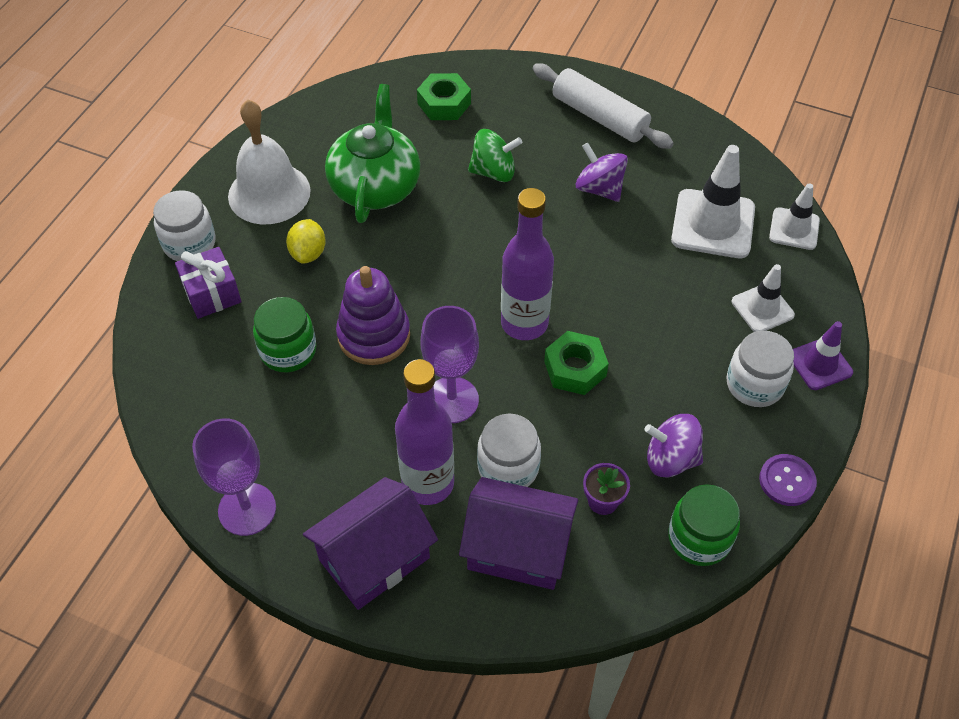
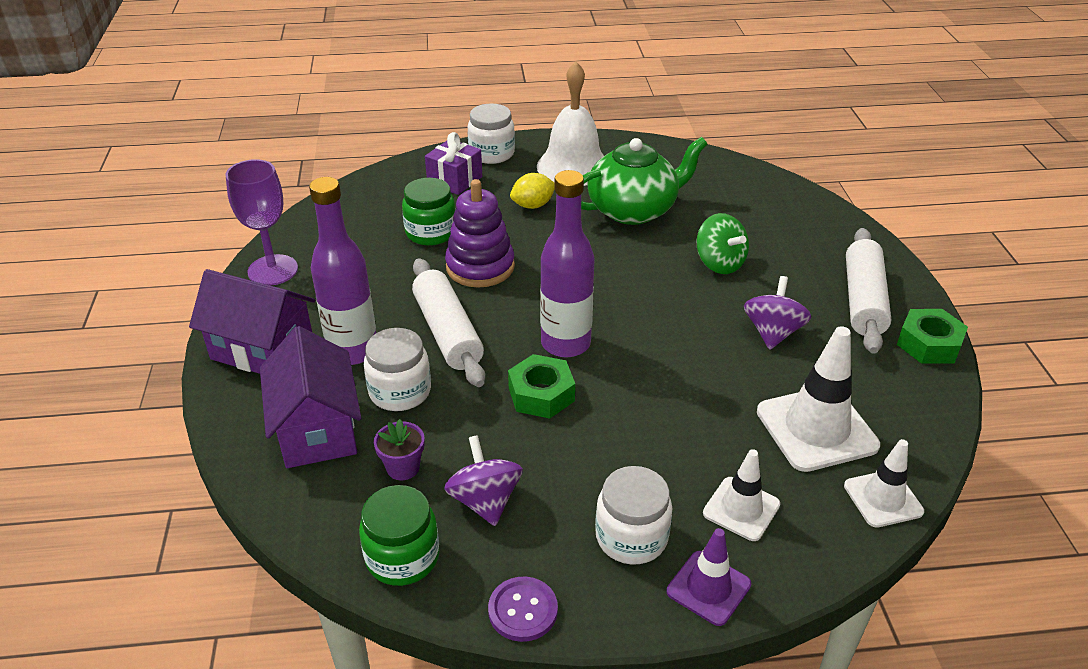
camera: 60 degrees right, 15 degrees down
green nut [417,73,471,120] -> green nut moved to [897,309,968,364]
purple goblet [420,306,479,423] -> white rolling pin [412,258,485,387]

